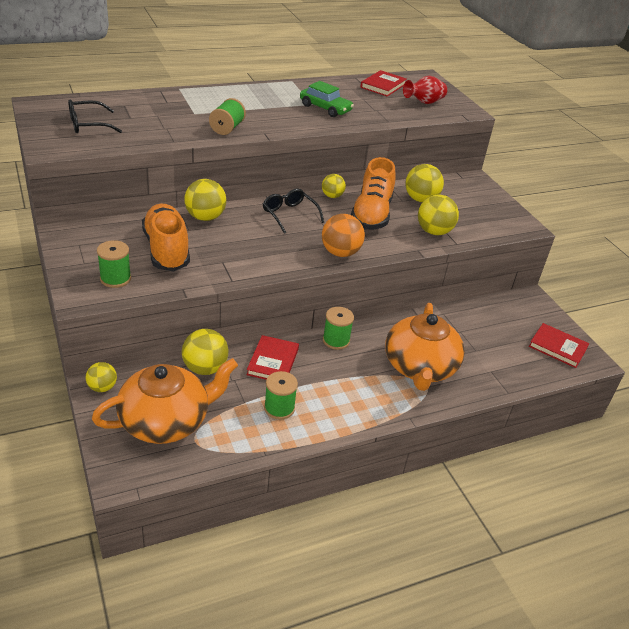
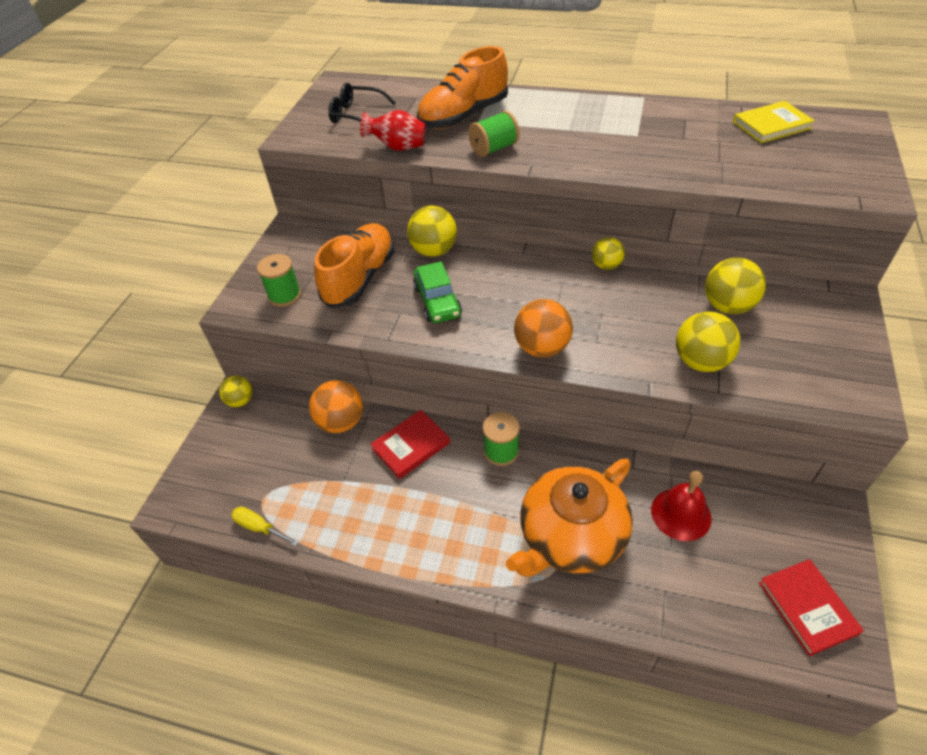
camera: 45 degrees right, 10 degrees up
orange teapot [92,358,238,444] -> none
yellow ball [182,329,228,375] -> orange ball [309,380,363,433]
black glasses [263,188,324,234] -> none
green spool [264,371,298,420] -> none
green car [300,81,354,117] -> green car moved to [413,261,462,323]
orange shoe [351,157,395,230] -> orange shoe moved to [417,46,508,129]
red book [360,70,407,97] -> yellow book [733,101,815,143]
red vase [403,76,447,104] -> red vase moved to [360,110,426,151]
none -> yellow screwdriver [231,507,299,546]
none -> red bell [651,471,712,541]

